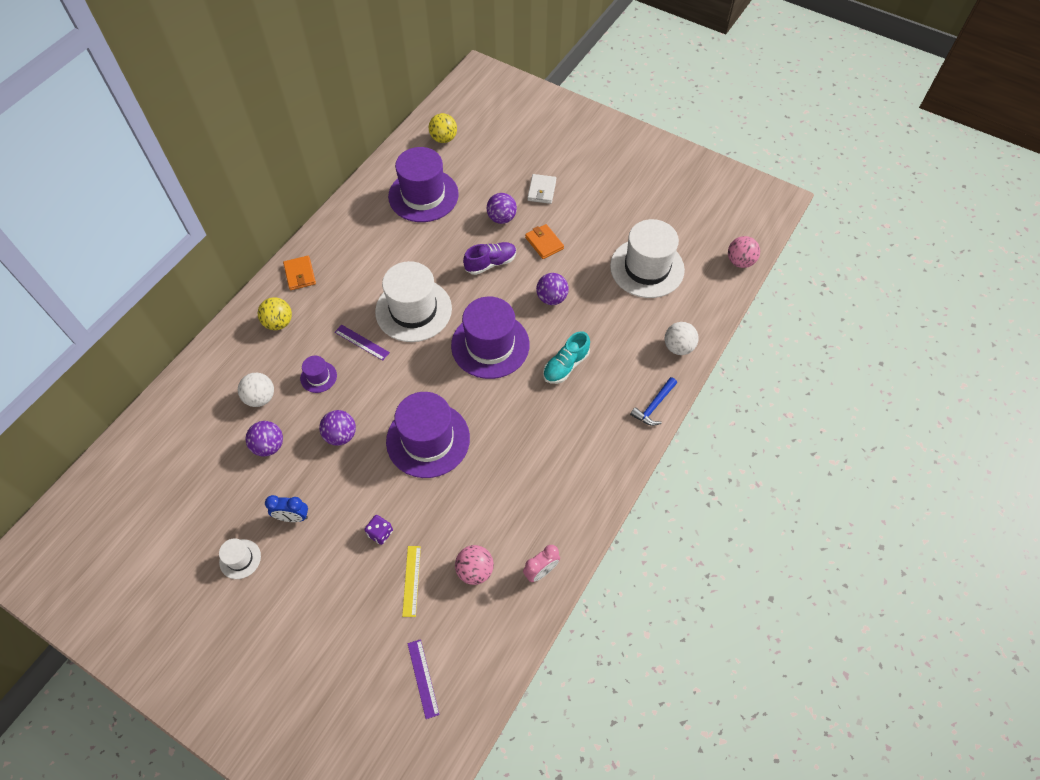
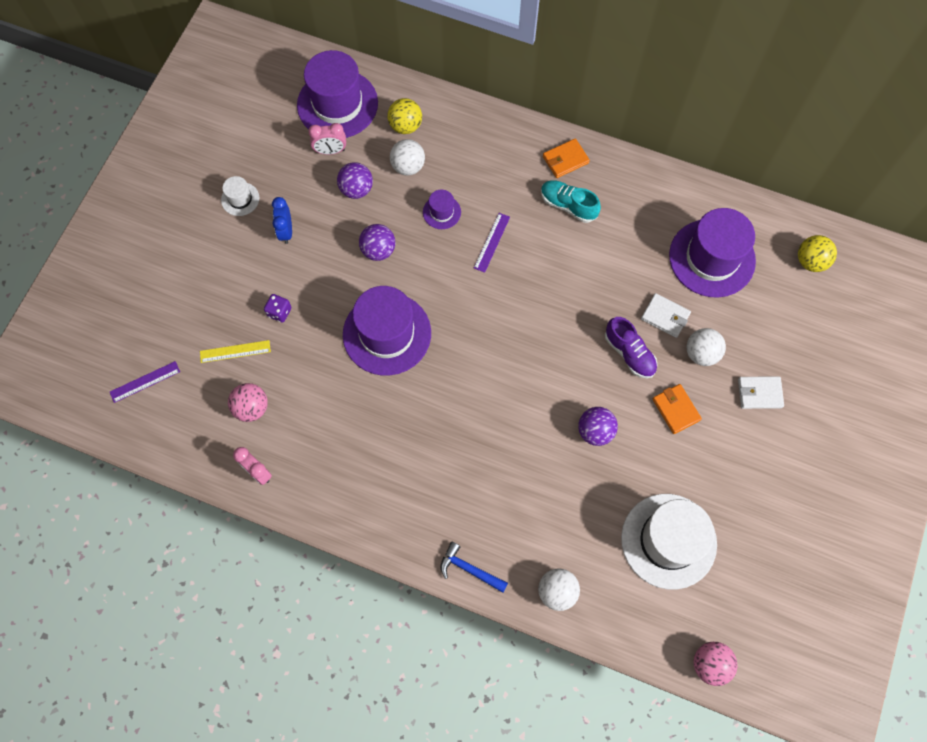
camera: 80 degrees right, 10 degrees up
yellow ball [258,297,292,330] -> yellow ball moved to [387,98,422,134]
white hat [375,261,452,342] -> none
purple hat [451,297,529,379] -> purple hat moved to [297,50,378,138]
purple ball [486,193,517,224] -> white ball [687,328,726,366]
orange wallet [525,224,564,259] -> orange wallet turned 75 degrees counterclockwise [653,384,702,434]
turquoise shoe [543,331,590,384] -> turquoise shoe moved to [541,180,601,223]
none -> pink clock [308,123,346,155]
none -> white wallet [641,293,691,338]

